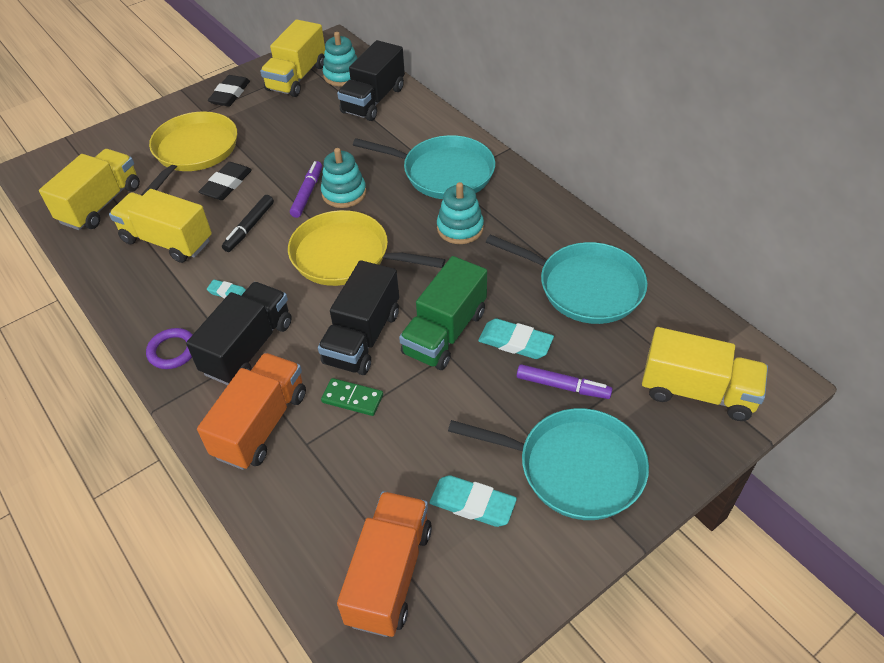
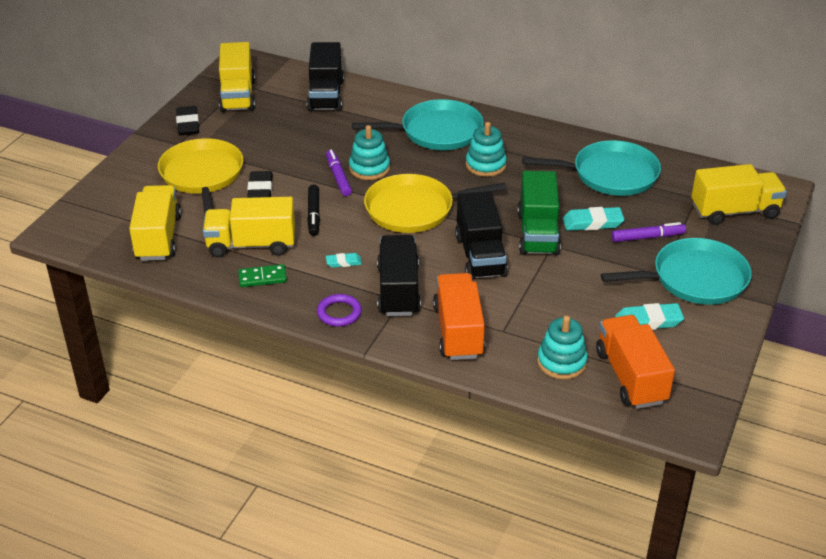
camera: 30 degrees left, 10 degrees down
green domino [321,378,383,416] -> green domino moved to [238,264,287,287]
turquoise stacking toy [323,32,358,86] -> turquoise stacking toy moved to [537,316,588,379]

